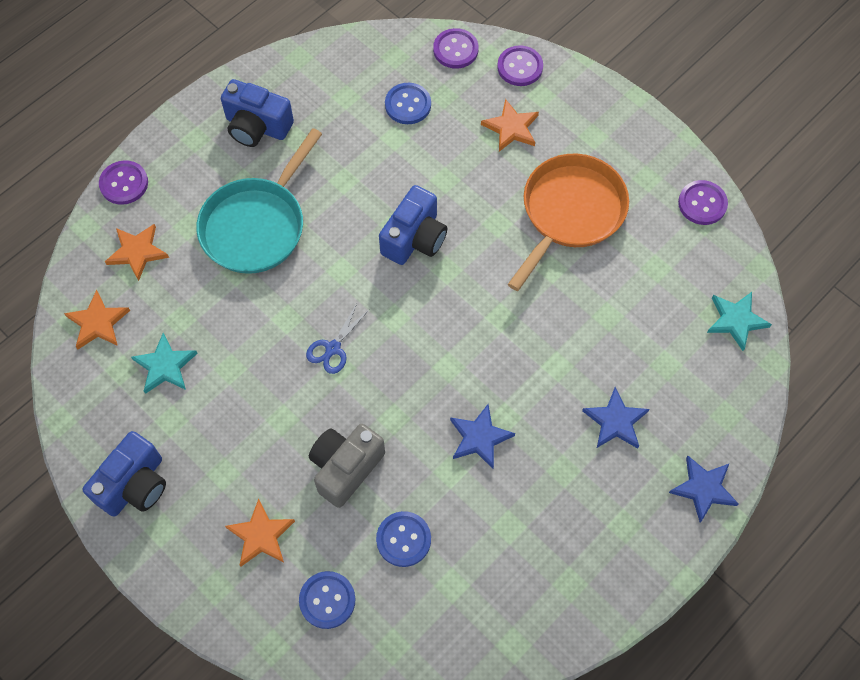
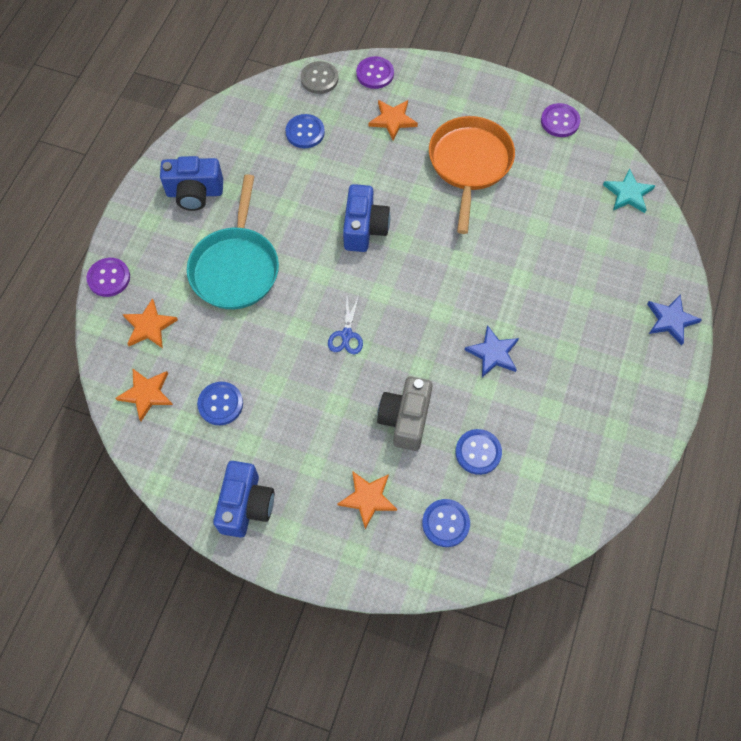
camera: 25 degrees left, 0 degrees up
turquoise star [131,333,198,394] -> blue button [197,382,243,425]
purple button [433,28,479,69] -> grey button [301,61,338,94]
blue star [582,387,649,449] -> none

